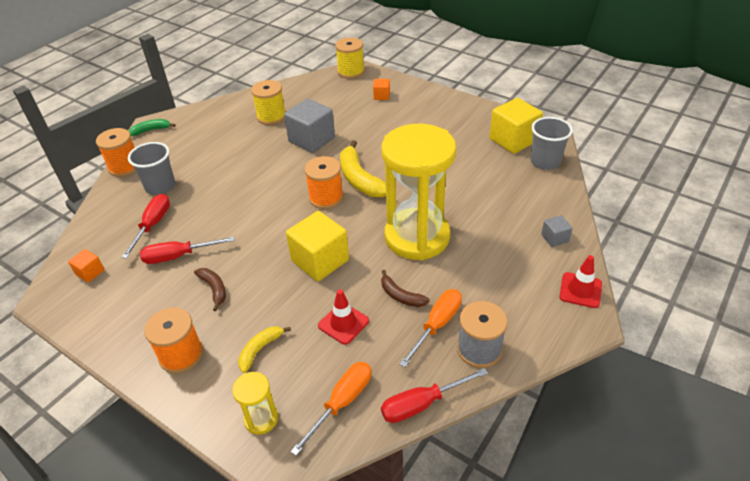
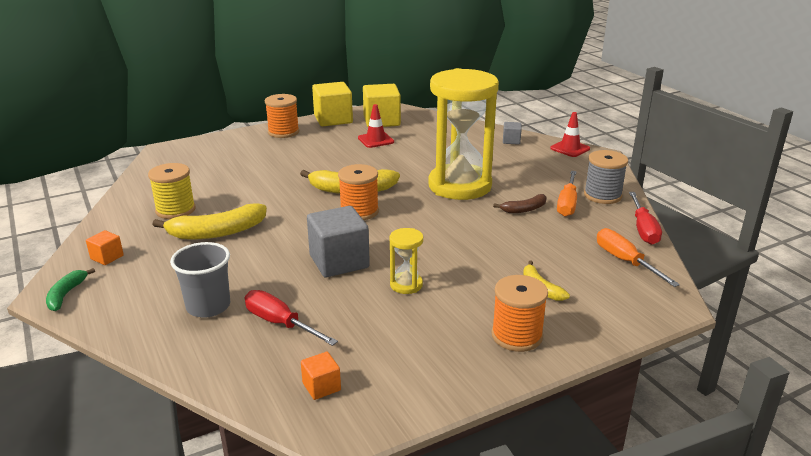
camera: 65 degrees left, 15 degrees down
orange spool [96,128,136,177] -> orange spool moved to [265,94,299,138]
red screwdriver [140,237,235,264] -> none
brown banana [194,268,226,311] -> none
yellow hourglass [232,372,278,435] -> yellow hourglass moved to [389,228,423,294]
grey cube [284,99,335,153] -> grey cube moved to [307,206,370,277]
yellow cube [286,211,349,281] -> yellow cube moved to [312,82,353,126]
red traffic cone [318,289,369,345] -> red traffic cone moved to [358,104,394,148]
yellow spool [335,37,365,79] -> none
orange cube [373,79,390,100] -> orange cube moved to [86,230,124,265]
orange screwdriver [399,289,462,367] -> orange screwdriver turned 135 degrees counterclockwise [557,171,577,217]
grey cup [530,117,573,170] -> none
none -> yellow banana [152,203,267,240]

